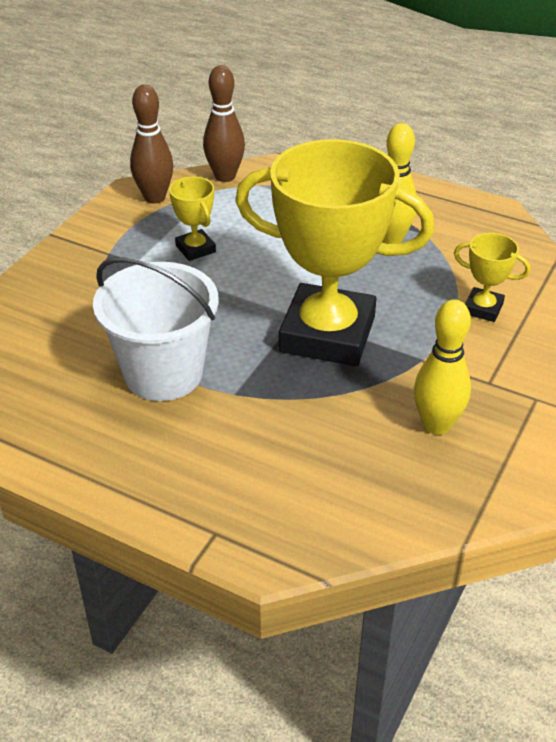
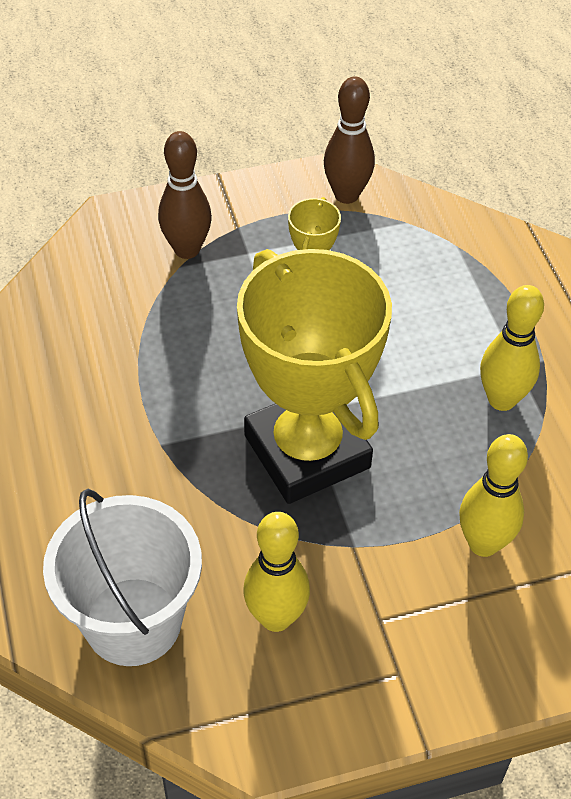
camera: 45 degrees right, 10 degrees up
white bucket [93,257,219,401] -> white bucket moved to [43,489,202,666]
brown bowling pin [203,65,245,182] -> brown bowling pin moved to [158,131,212,259]
yellow trophy [454,233,530,322] -> yellow bowling pin [459,434,528,557]

